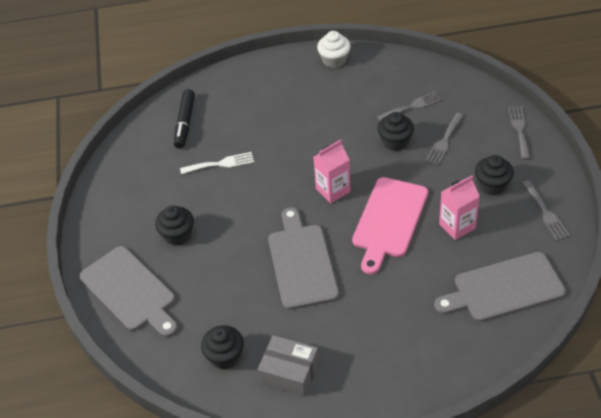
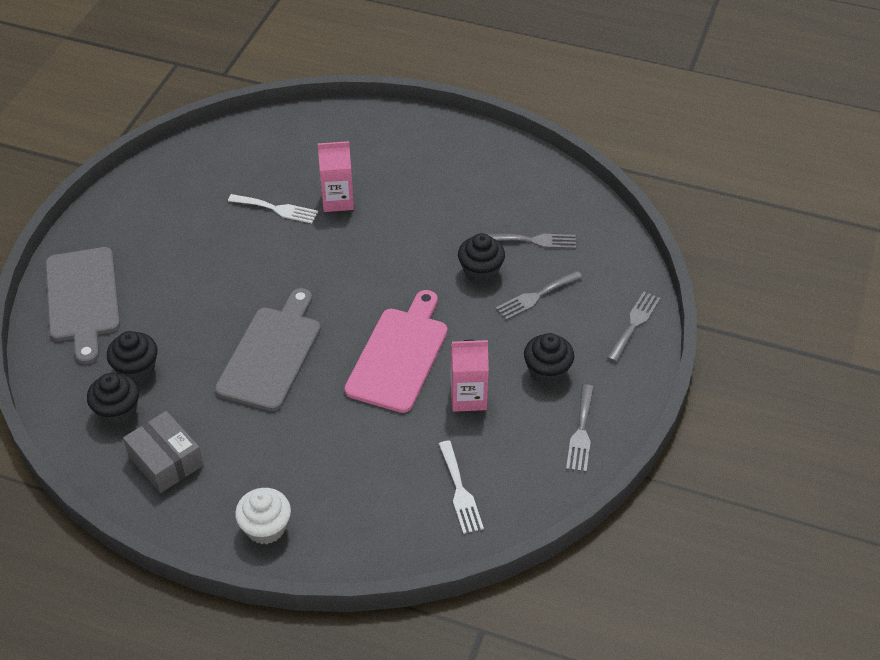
camera: 25 degrees right, 0 degrees up
black cupcake [155,206,194,246] -> black cupcake moved to [107,331,157,383]
black marker [174,89,195,149] -> none
pink carton [313,140,351,203] -> pink carton moved to [318,141,354,212]
white cupcake [317,31,351,68] -> white cupcake moved to [235,488,291,544]
pink cutting board [352,177,428,275] -> pink cutting board turned 150 degrees clockwise [345,290,447,413]
grey cutting board [434,252,566,322] -> white fork [439,441,484,534]

